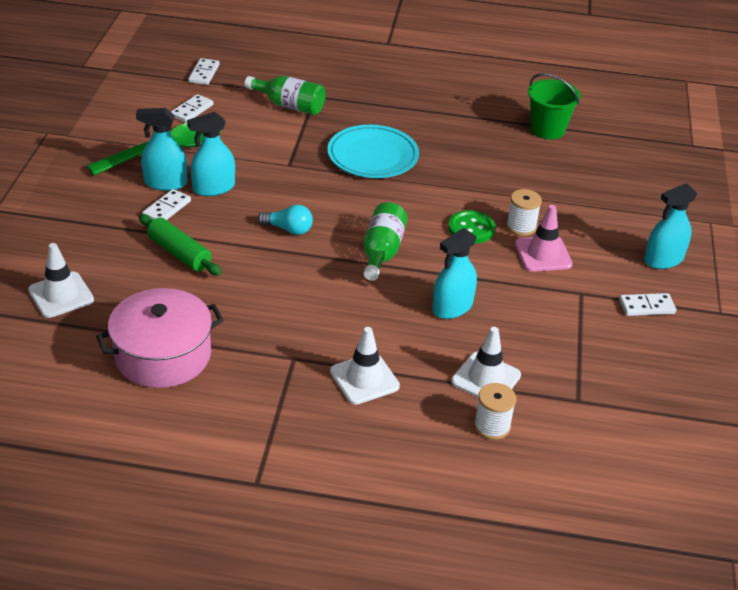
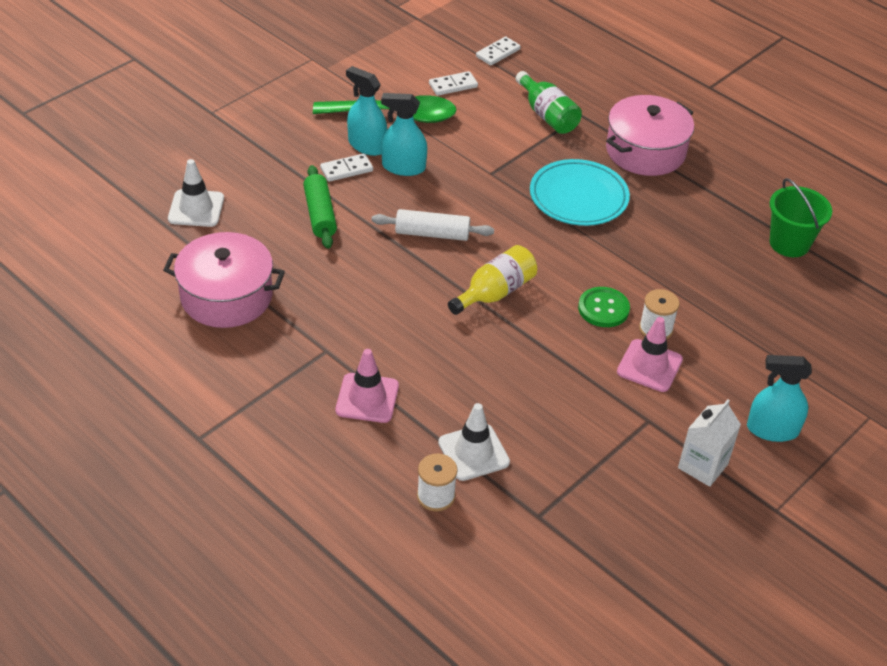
camera: 35 degrees right, 5 degrees up
turquoise light bulb [258,205,313,235] -> white rolling pin [372,209,494,241]
white traffic cone [330,327,400,405] -> pink traffic cone [336,349,399,423]
green bottle [363,202,408,281] -> yellow bottle [448,245,537,315]
turquoise spray bottle [432,228,477,319] -> none
white domino [619,293,676,316] -> white carton [678,399,741,487]
none -> pink pot [606,95,694,176]

